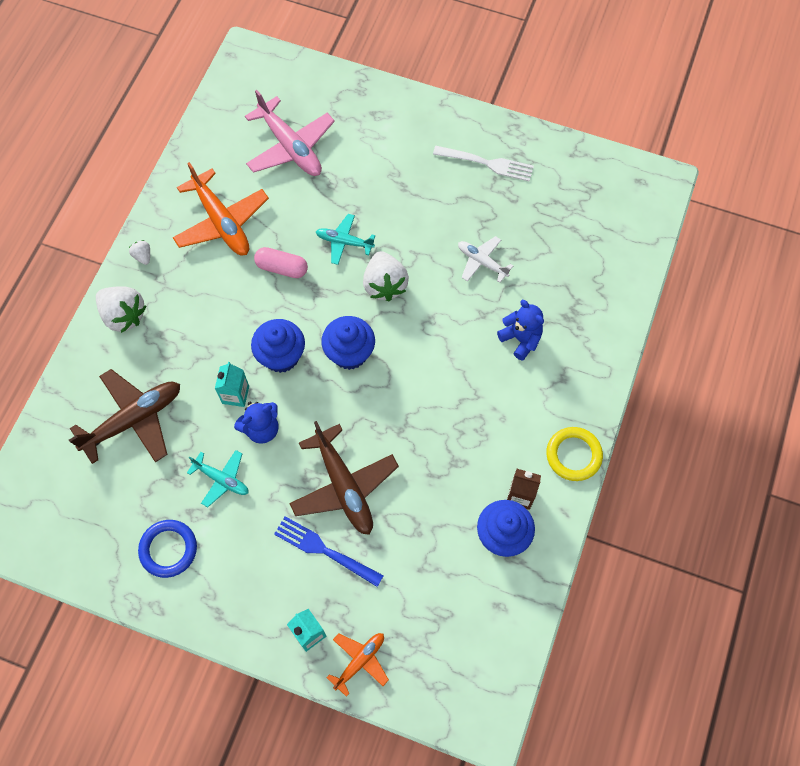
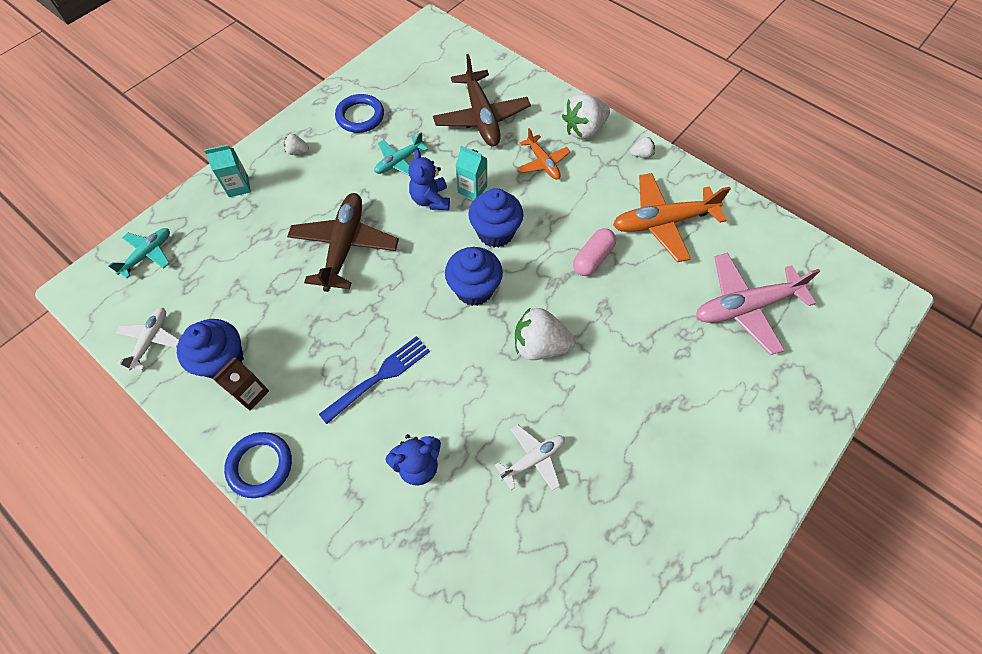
camera: 110 degrees right, 5 degrees down
blue fork [274,516,384,587] -> blue fork moved to [319,336,430,424]
brown plane [289,421,399,535] -> brown plane turned 105 degrees clockwise [287,193,399,292]
turquoise plane [316,214,375,265] -> turquoise plane moved to [109,228,170,278]
orange plane [326,633,389,697] -> orange plane moved to [518,128,571,180]
white fork [433,146,534,182] -> none
yellow ring [546,427,603,481] -> blue ring [224,432,292,498]
none -> white plane [116,308,179,371]
none -> white strawberry [284,134,309,155]

